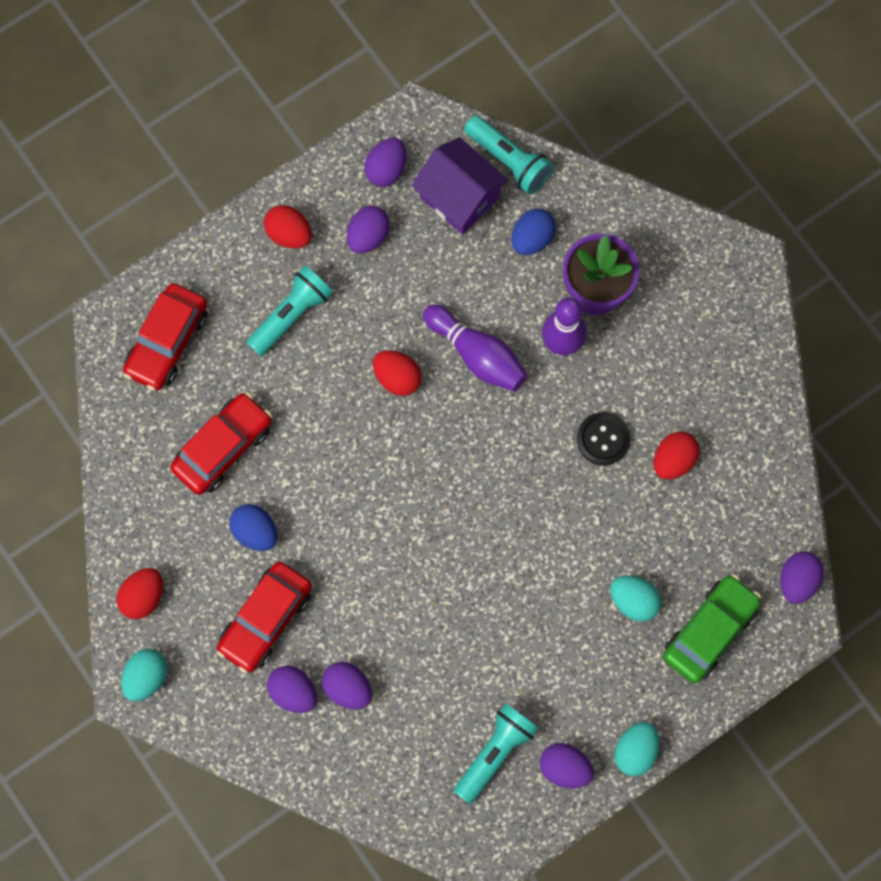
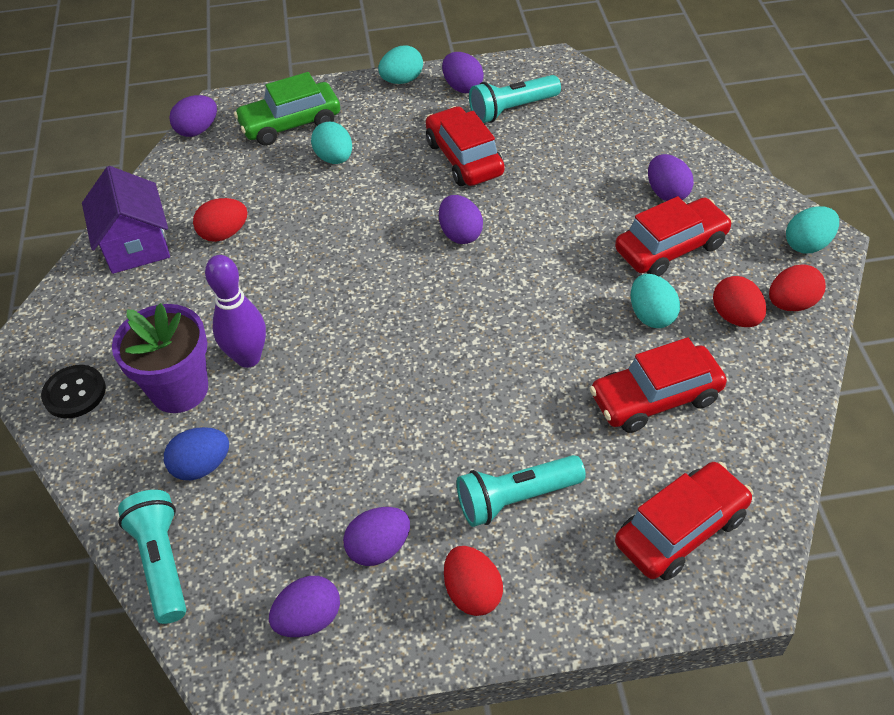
camera: 150 degrees left, 25 degrees down
blue egg [229,504,277,551] -> turquoise egg [631,274,680,328]
purple egg [322,662,372,709] -> purple egg moved to [439,195,483,244]
red egg [373,350,422,396] -> red egg moved to [713,276,766,327]
purple house [411,137,509,235] -> purple house moved to [82,166,170,274]
purple bowling pin [423,304,527,392] -> none
black button [577,412,631,466] -> black button moved to [41,365,106,418]
none -> red car [426,106,504,186]

